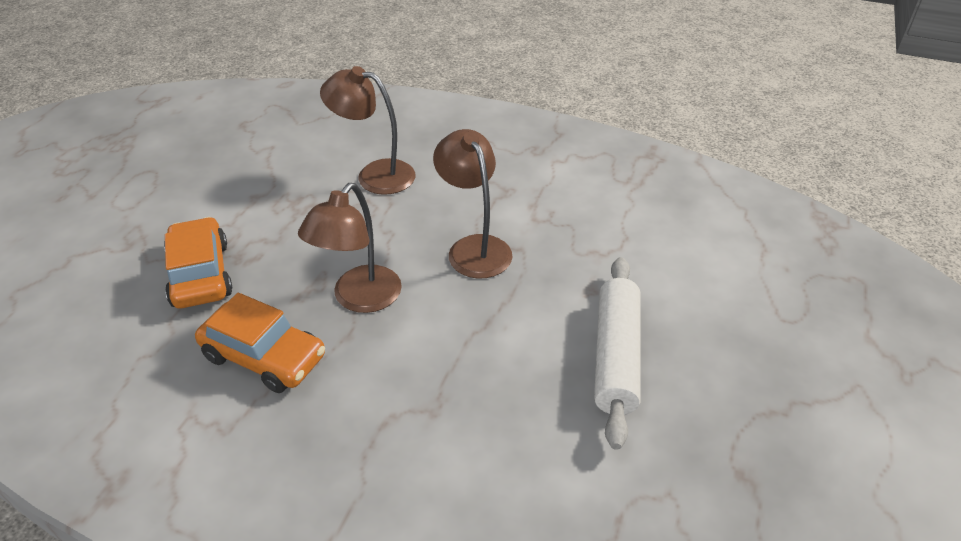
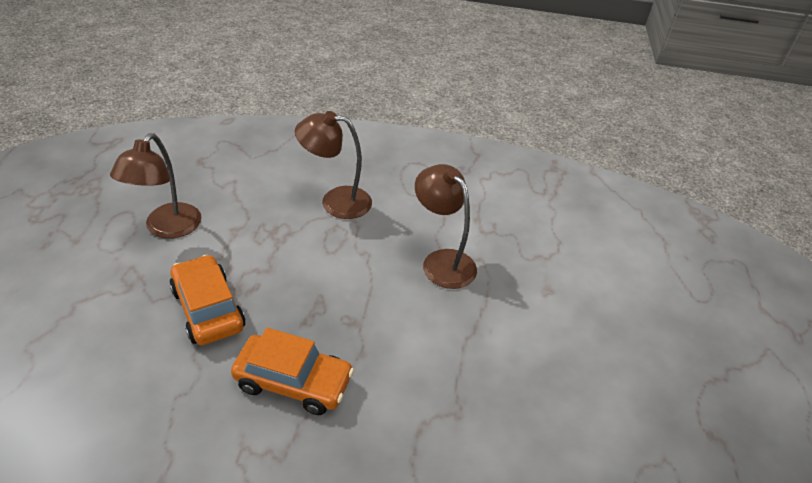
camera: 15 degrees left, 0 degrees up
brown lamp [298,183,402,313] -> brown lamp moved to [110,133,201,239]
white rolling pin [594,257,641,450] -> none

